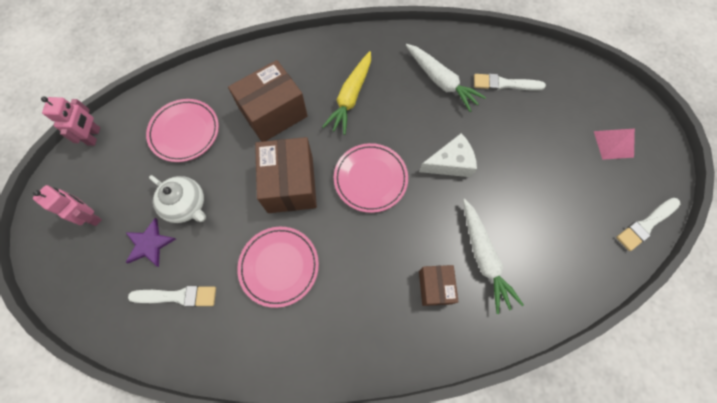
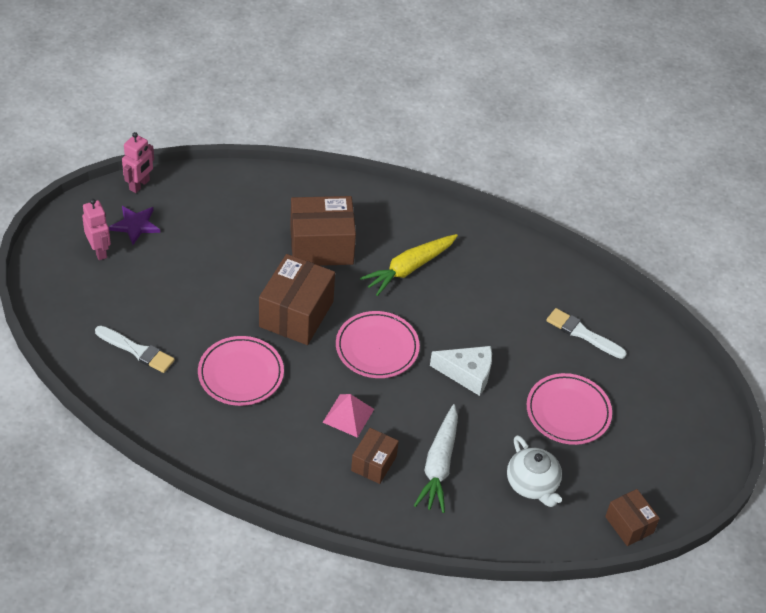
camera: 25 degrees right, 20 degrees down
purple star [125,218,176,267] -> purple star moved to [109,206,160,245]
pink plate [146,99,219,162] -> pink plate moved to [527,373,612,445]
white teapot [149,175,206,223] -> white teapot moved to [507,435,562,507]
white carrot [406,44,486,112] -> none
pink pyramid [594,128,635,160] -> pink pyramid moved to [322,394,374,438]
white brush [616,198,680,251] -> brown box [605,489,660,546]

